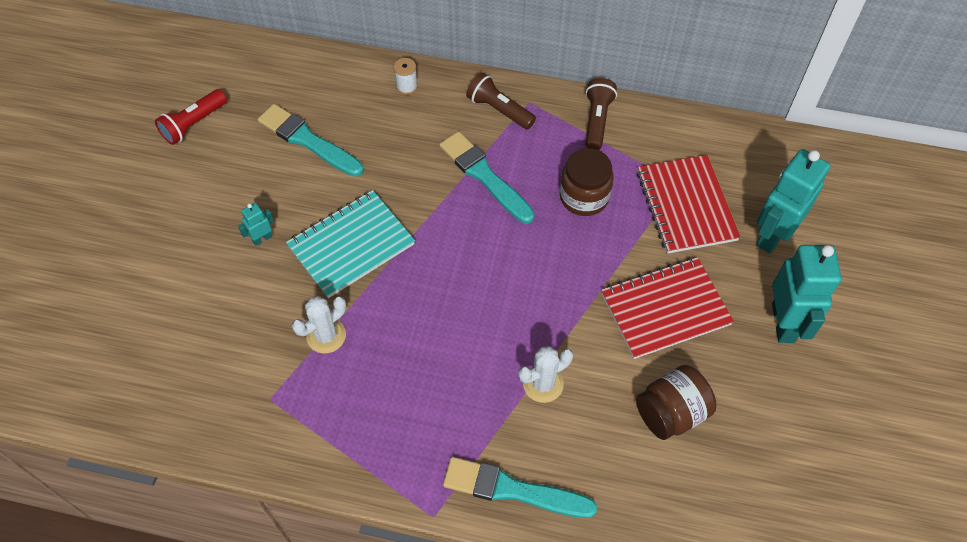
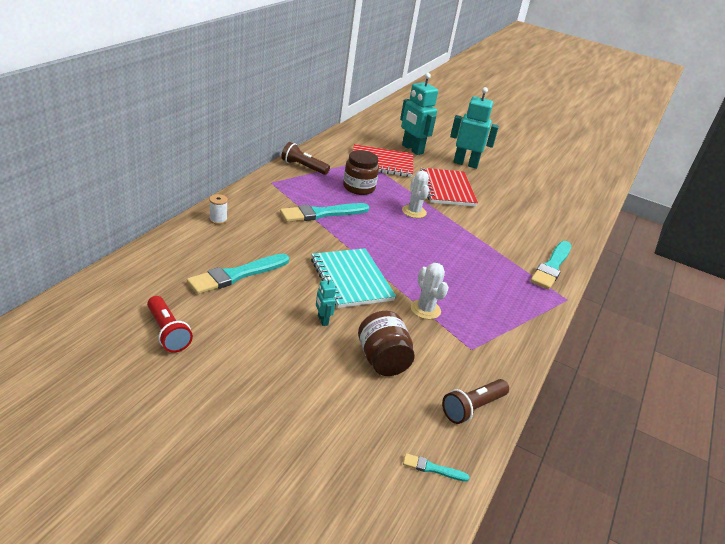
camera: 80 degrees left, 25 degrees down
brown flashlight [466,72,536,129] -> brown flashlight moved to [442,379,509,424]
white cactus [518,346,573,403] -> white cactus moved to [402,171,429,218]
brown jar [636,365,717,440] -> brown jar moved to [358,311,415,376]
none -> turquoise brush [403,453,470,482]

